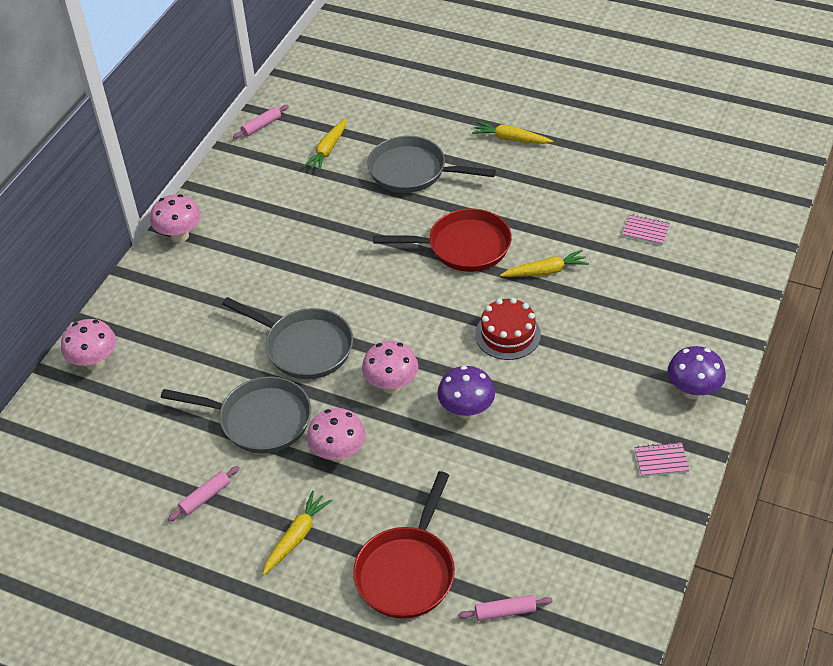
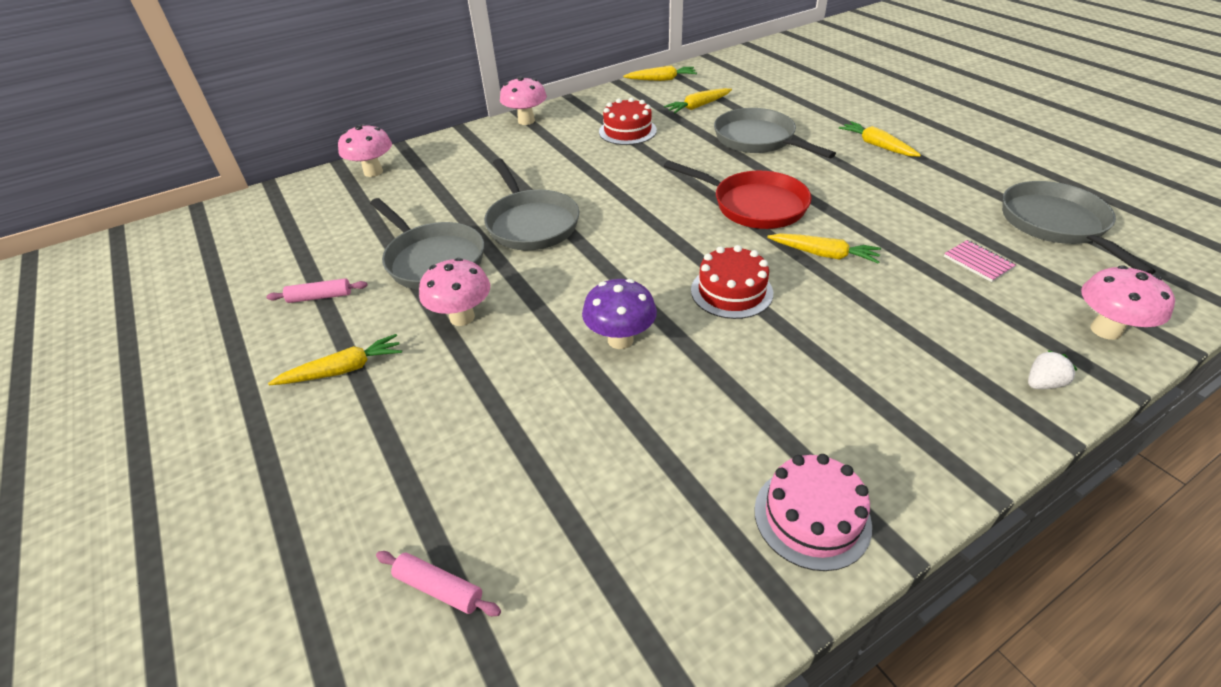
camera: 35 degrees right, 5 degrees down
pink rolling pin [233,105,289,139] -> yellow carrot [623,65,697,81]
red pan [353,471,455,619] -> none
pink mushroom [362,341,418,393] -> pink mushroom moved to [1081,265,1175,340]
pink notebook [634,442,690,477] -> pink cake [754,454,872,571]
purple mushroom [668,346,726,399] -> none
none -> red cake [599,97,657,145]
none -> grey pan [1002,181,1156,274]
none -> white strawberry [1028,350,1077,389]

